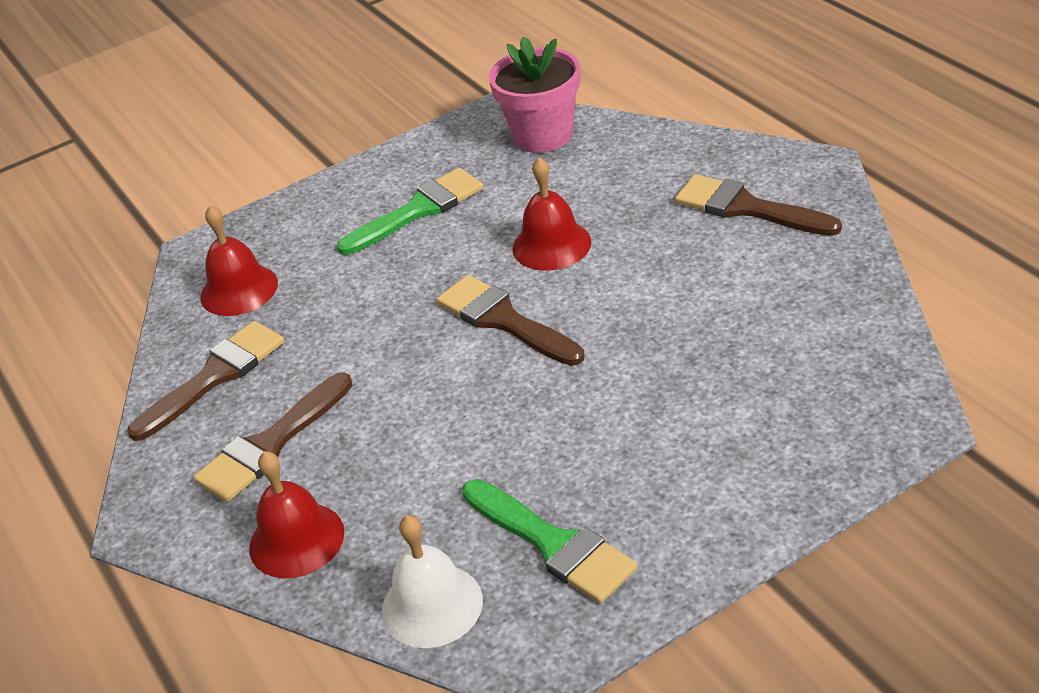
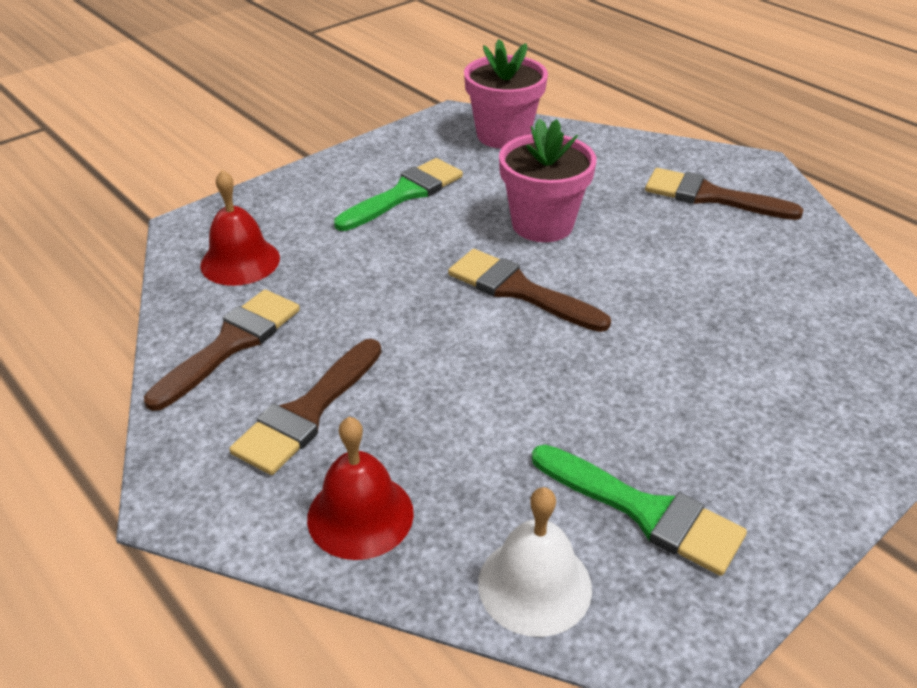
camera: 15 degrees left, 0 degrees up
red bell [512,157,591,271] -> pink flower pot [499,118,596,242]

